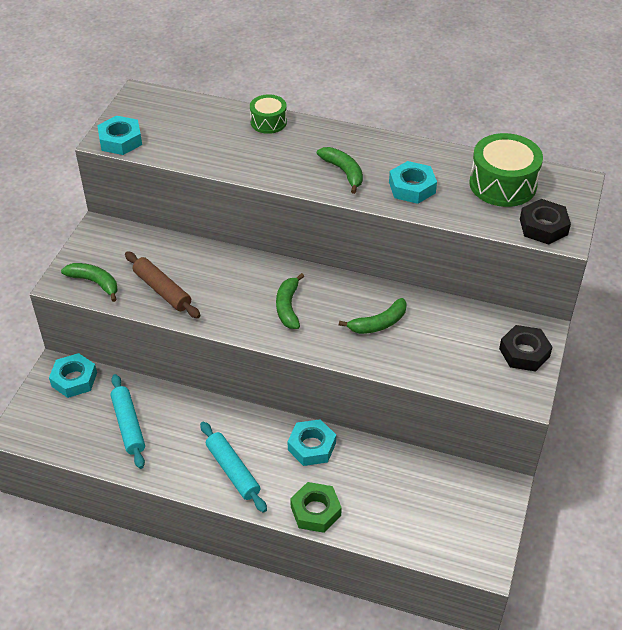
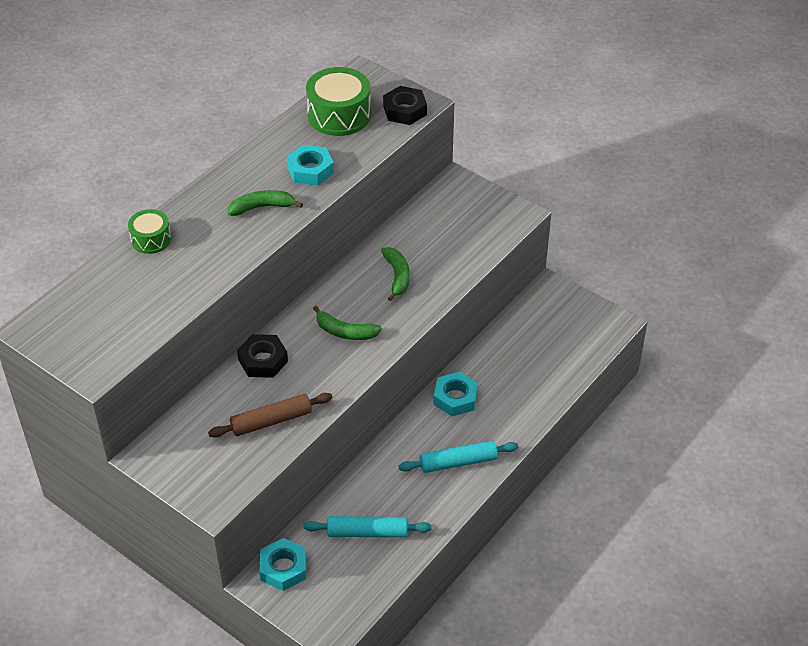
camera: 70 degrees left, 0 degrees up
green banana [61,263,118,302] -> none
turquoise nut [97,116,142,155] -> none
green nut [290,482,342,533] -> none
black nut [499,325,553,371] -> black nut moved to [237,334,288,378]

